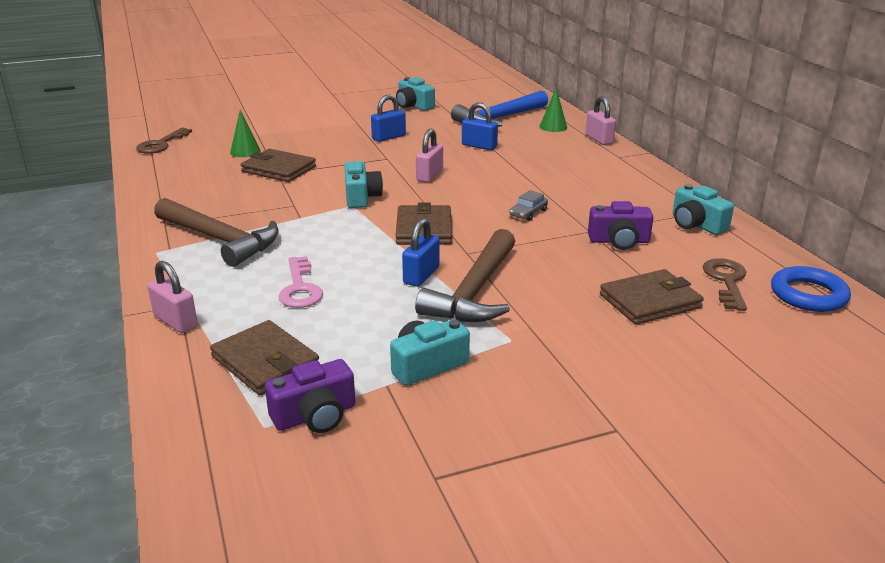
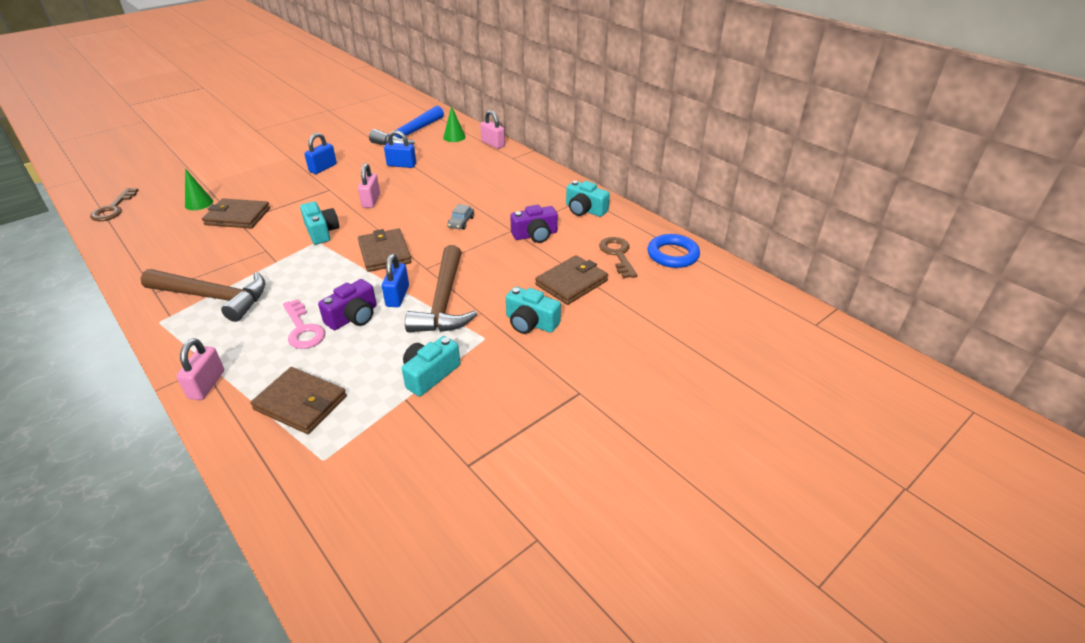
camera: 20 degrees left, 10 degrees up
pink padlock [147,261,198,333] -> pink padlock turned 75 degrees clockwise [176,338,224,400]
purple camera [265,359,356,433] -> purple camera moved to [318,279,377,330]
turquoise camera [396,77,435,111] -> turquoise camera moved to [506,287,561,334]

